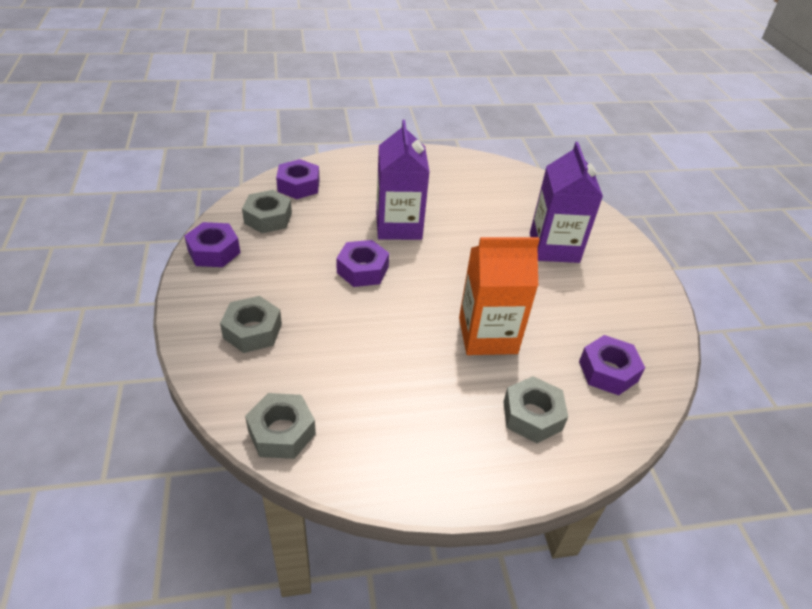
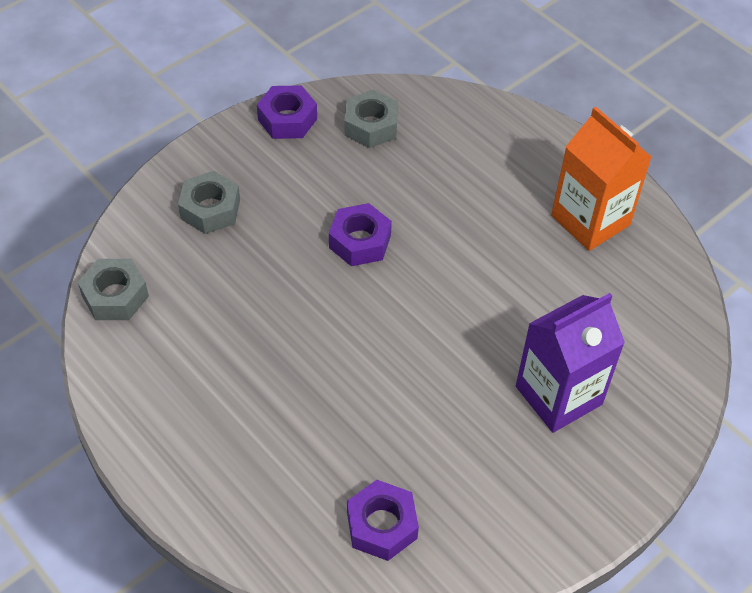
camera: 60 degrees right, 10 degrees up
purple nut [276,159,319,199] -> none
purple carton [376,120,430,240] -> none
orange carton [459,237,540,355] -> orange carton moved to [551,106,652,251]
grey nut [503,376,568,443] -> none

